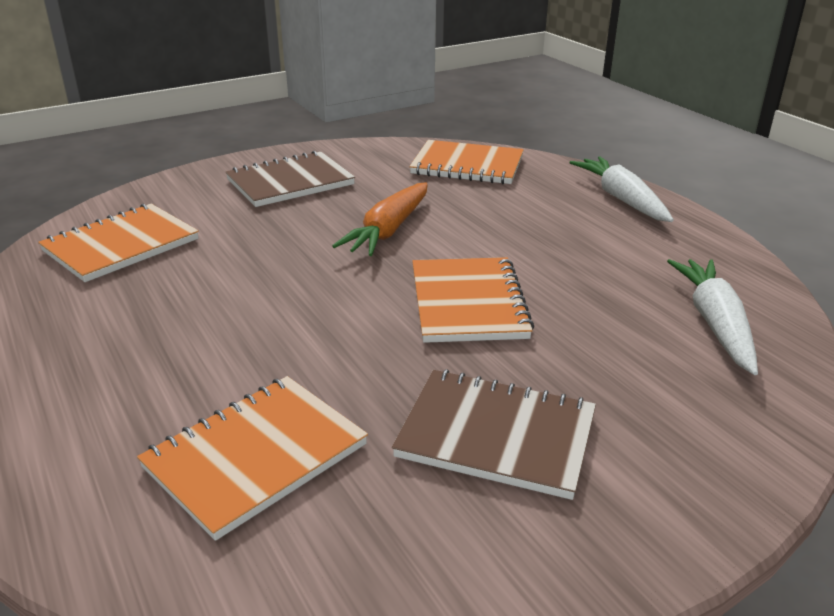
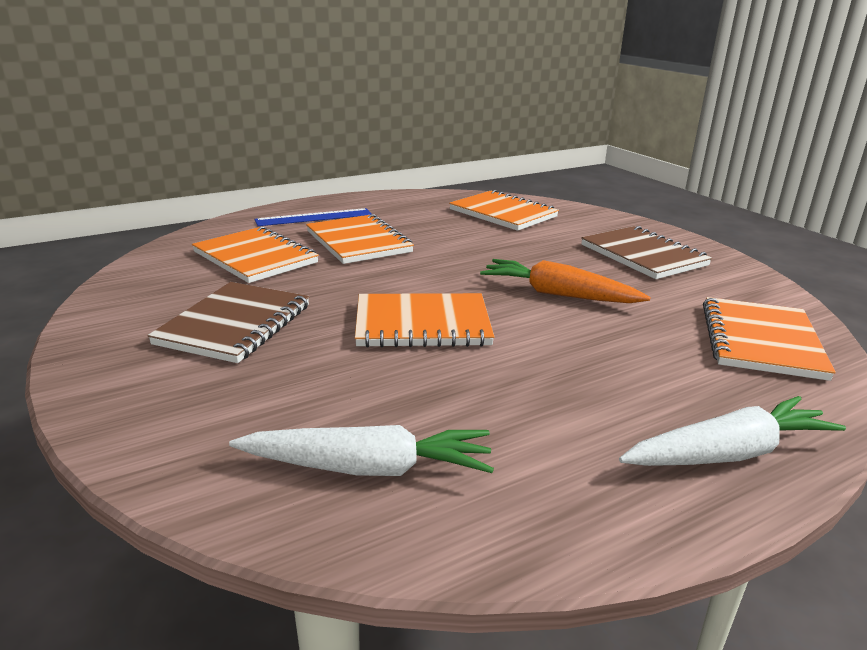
camera: 90 degrees right, 5 degrees down
none -> blue ruler [255,208,372,226]
none -> orange notebook [306,214,414,264]

